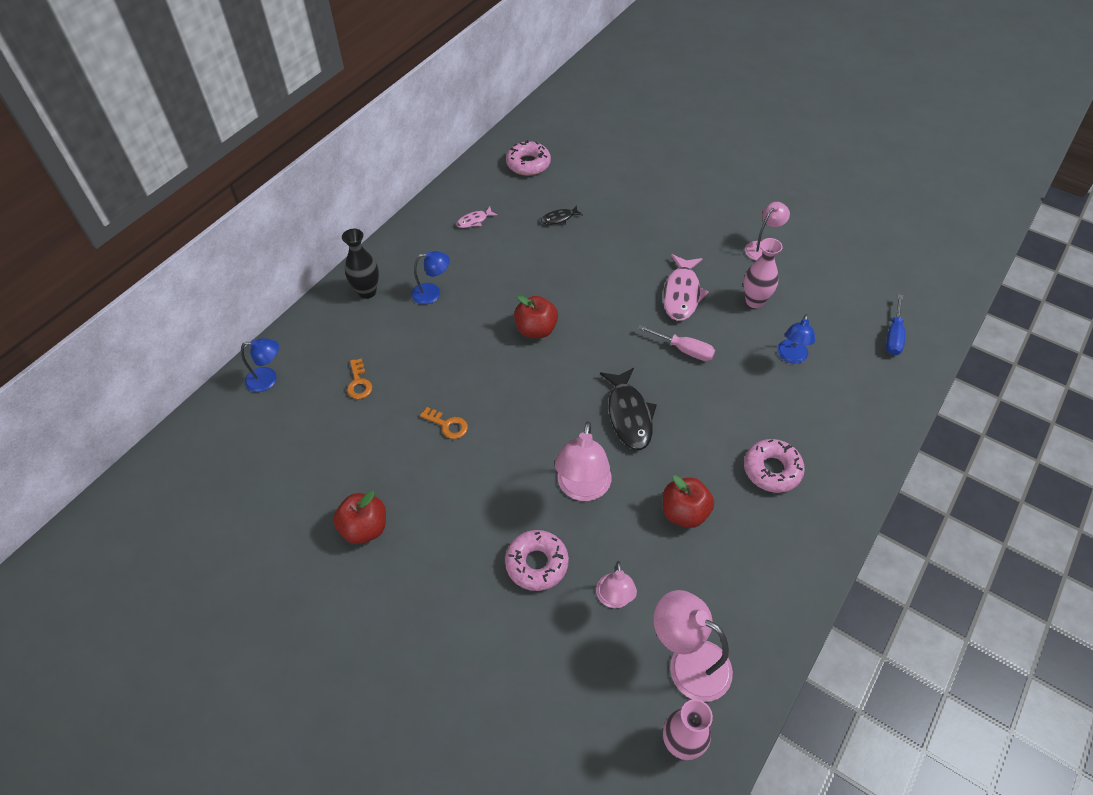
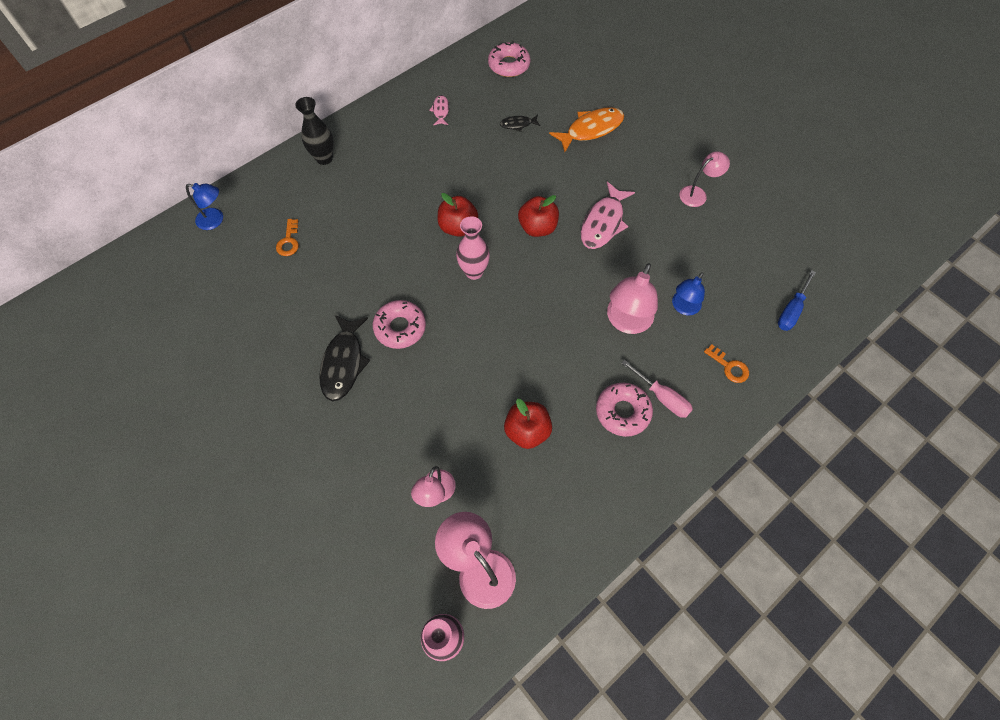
camera: 15 degrees right, 10 degrees up
red apple [333,491,386,544] -> red apple moved to [518,195,559,237]
blue lamp [411,251,450,305] -> none
orange key [420,407,468,439] -> orange key moved to [704,344,749,383]
pink fish [456,206,498,228] -> pink fish turned 105 degrees clockwise [429,95,449,125]
pink donut [505,530,569,591] -> pink donut moved to [373,300,426,349]
pink lamp [555,421,611,501] -> pink lamp moved to [607,263,658,334]
black fish [600,368,657,450] -> black fish moved to [319,315,370,401]
pink screwdriver [638,325,715,361] -> pink screwdriver moved to [621,360,693,418]
pink vase [744,238,783,308] -> pink vase moved to [456,216,490,280]
none -> orange fish [549,107,624,152]

